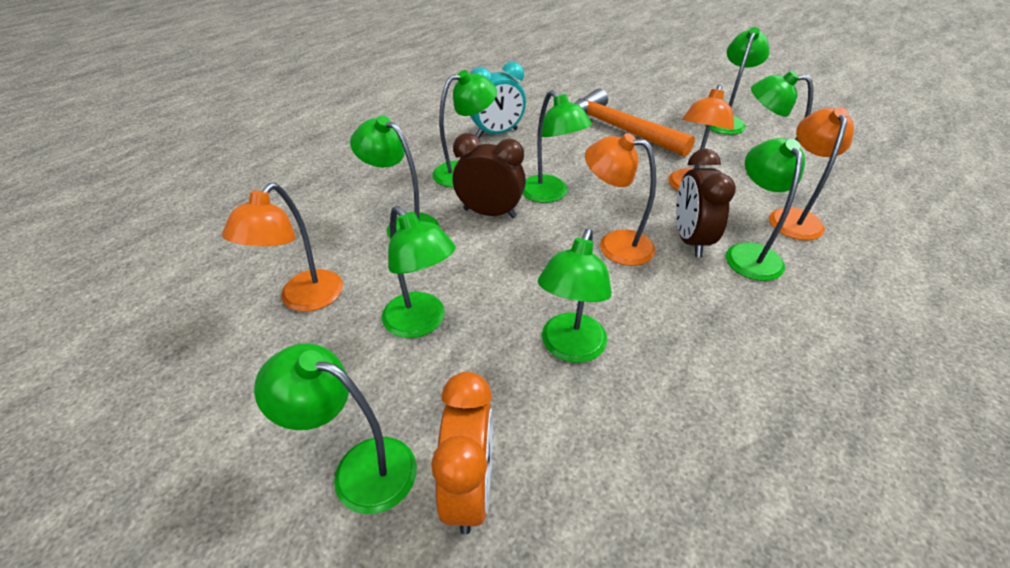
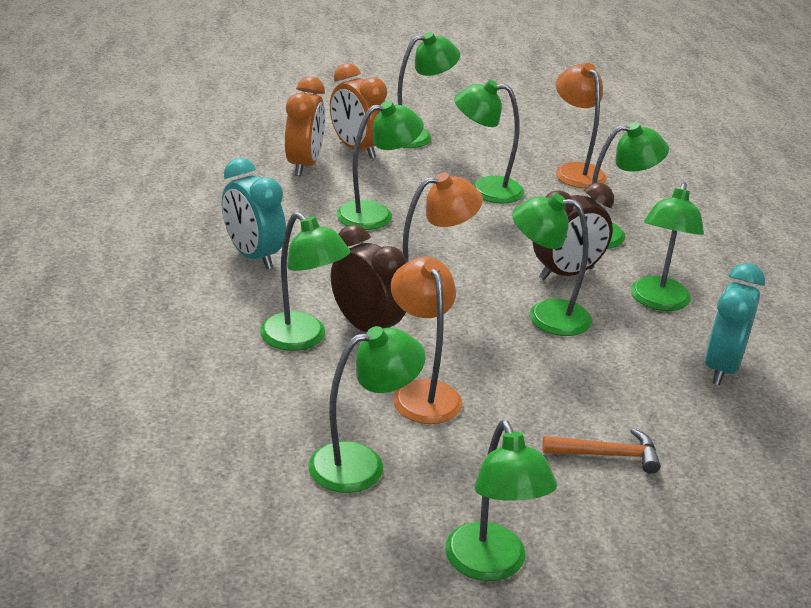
camera: 135 degrees right, 10 degrees down
green lamp [538,229,612,363] -> green lamp turned 90 degrees clockwise [337,101,424,230]
orange hammer [574,88,695,157] -> orange hammer [542,428,661,474], size x0.49
orange lamp [769,107,854,240] -> none
none -> turquoise clock [222,158,286,269]
none -> orange clock [285,76,325,176]

